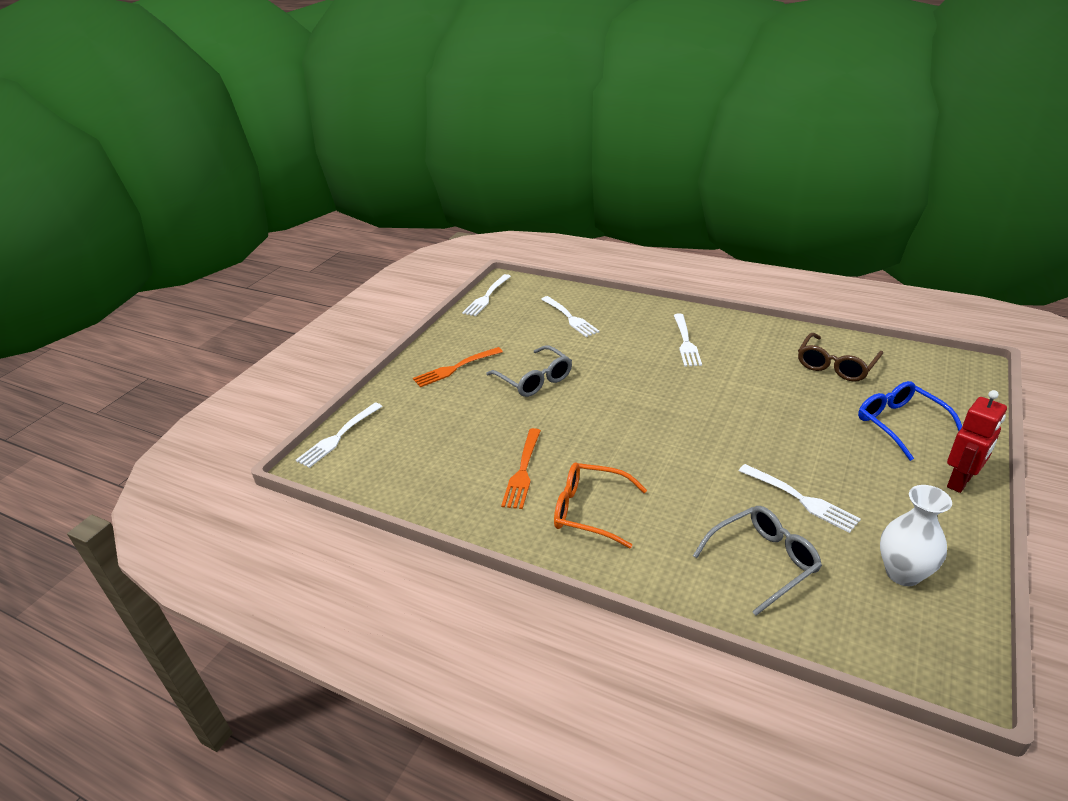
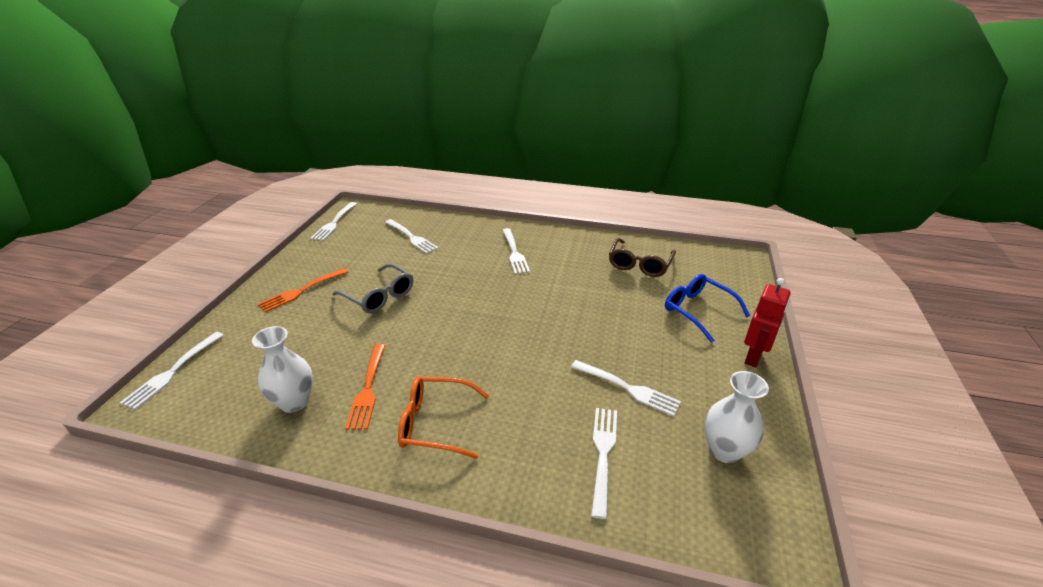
camera: 15 degrees left, 0 degrees up
grey glasses [693,506,822,616] -> white fork [591,408,617,519]
none -> white vase [252,326,313,413]

